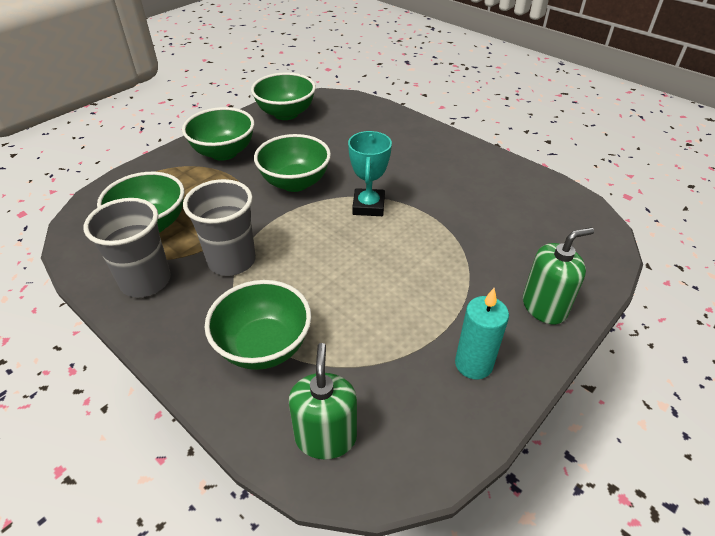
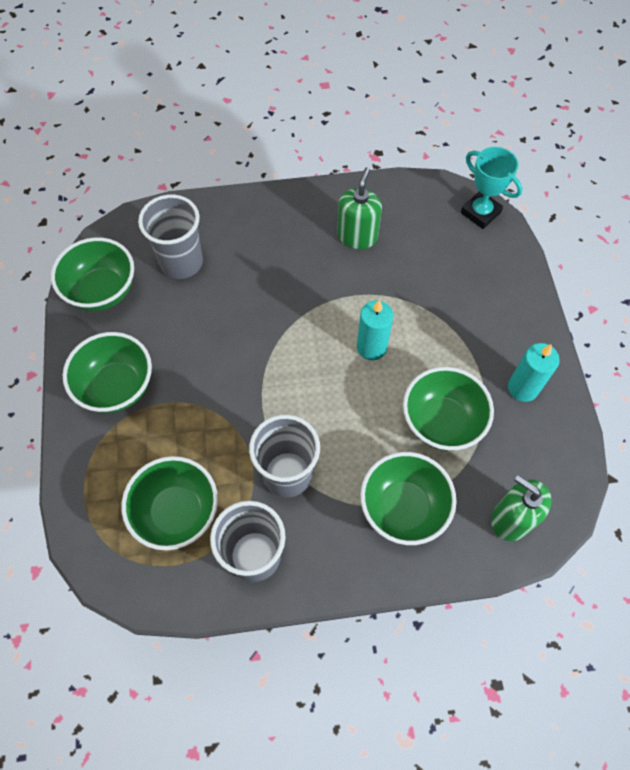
camera: 50 degrees left, 20 degrees up
green bowl [254,134,331,192] -> green bowl moved to [403,367,494,451]
turquoise trophy [348,131,392,216] -> turquoise trophy moved to [461,147,522,229]
green soap dispenser [523,227,594,324] -> green soap dispenser moved to [337,167,382,249]
none -> grey cup [138,194,203,279]
none -> turquoise candle [357,300,393,360]

